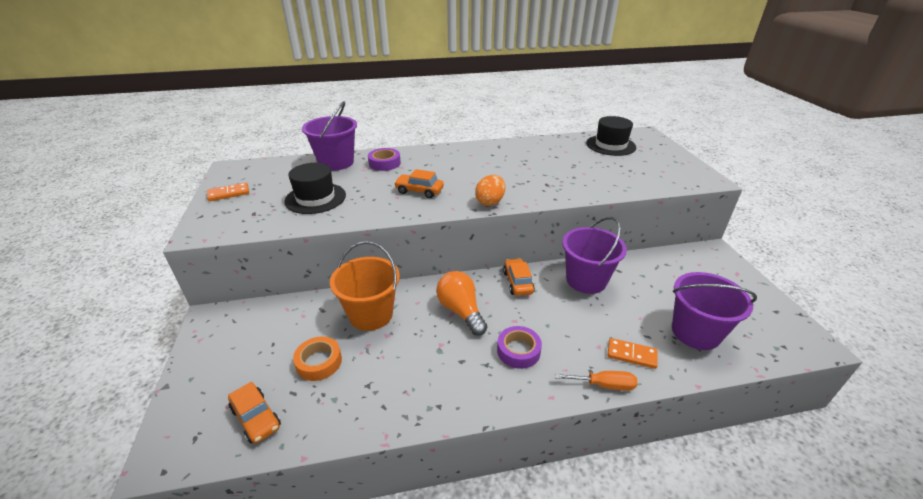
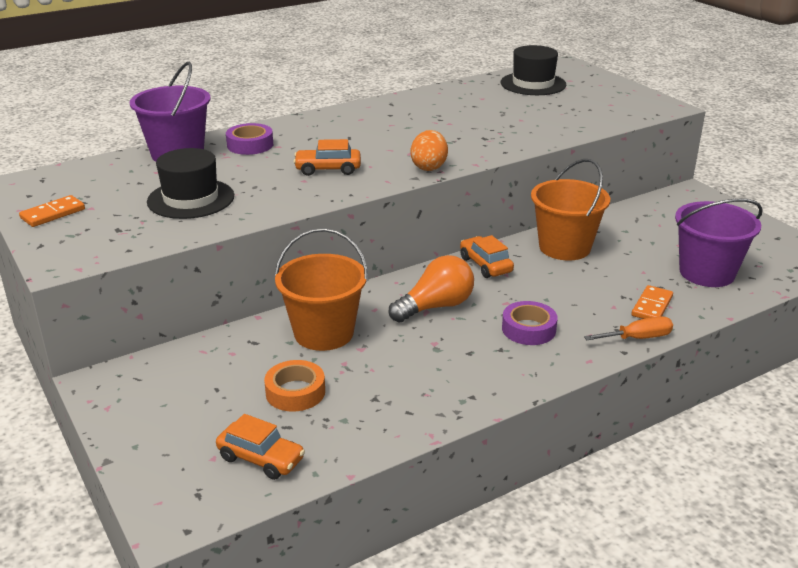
camera: 20 degrees left, 5 degrees down
orange light bulb [436,271,487,336] -> orange light bulb turned 105 degrees clockwise [389,255,474,322]
purple bucket [562,217,627,294] -> orange bucket [531,159,610,261]
orange domino [608,338,658,369] -> orange domino turned 60 degrees counterclockwise [632,285,673,319]

